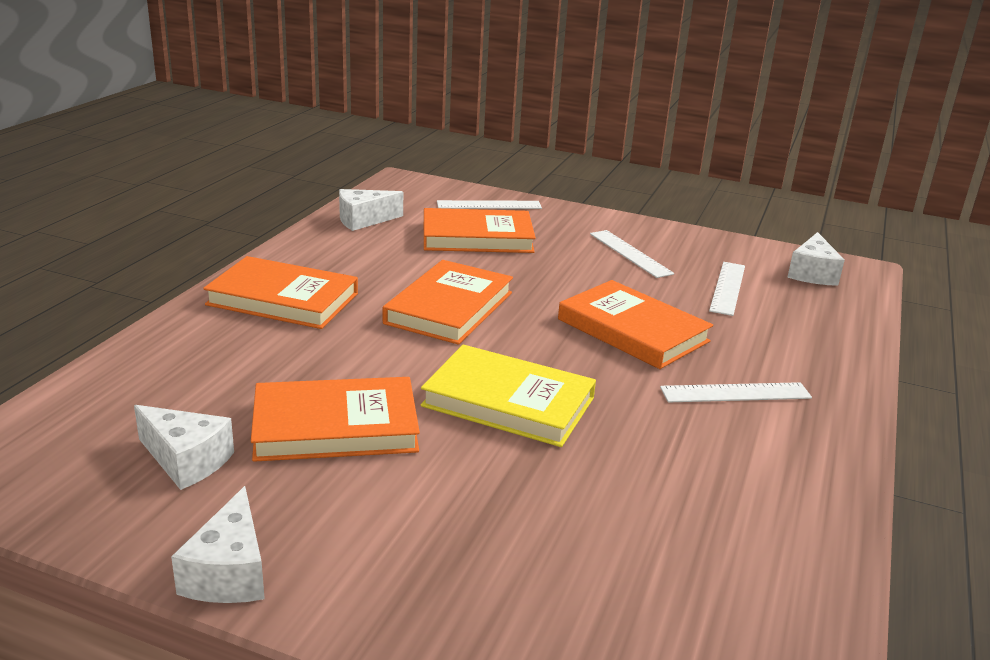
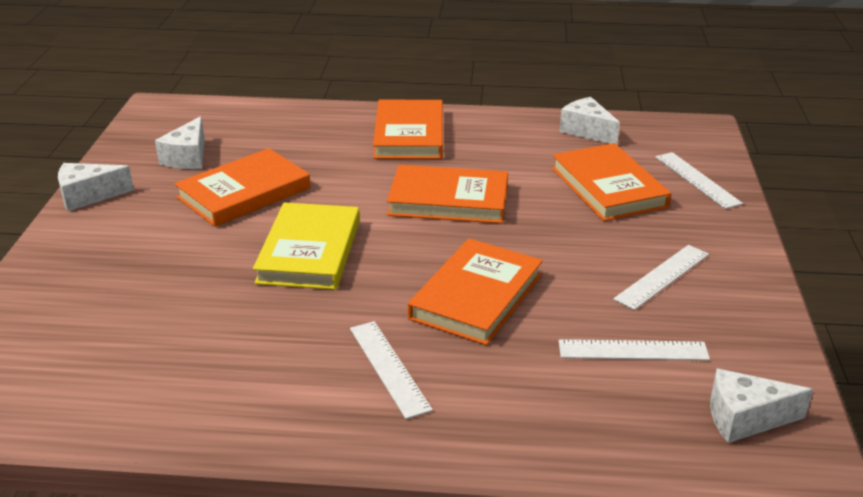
camera: 75 degrees right, 5 degrees up
orange book [251,377,420,462] -> orange book turned 75 degrees clockwise [174,148,311,227]

